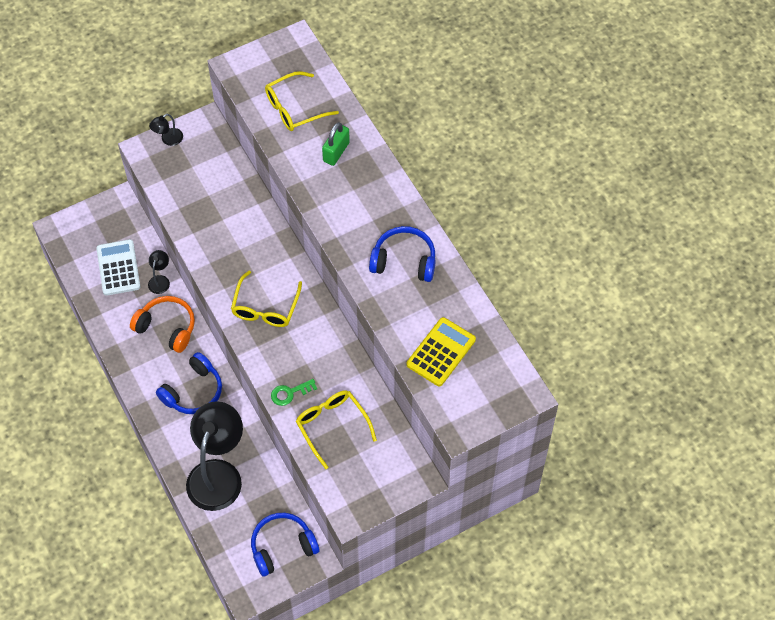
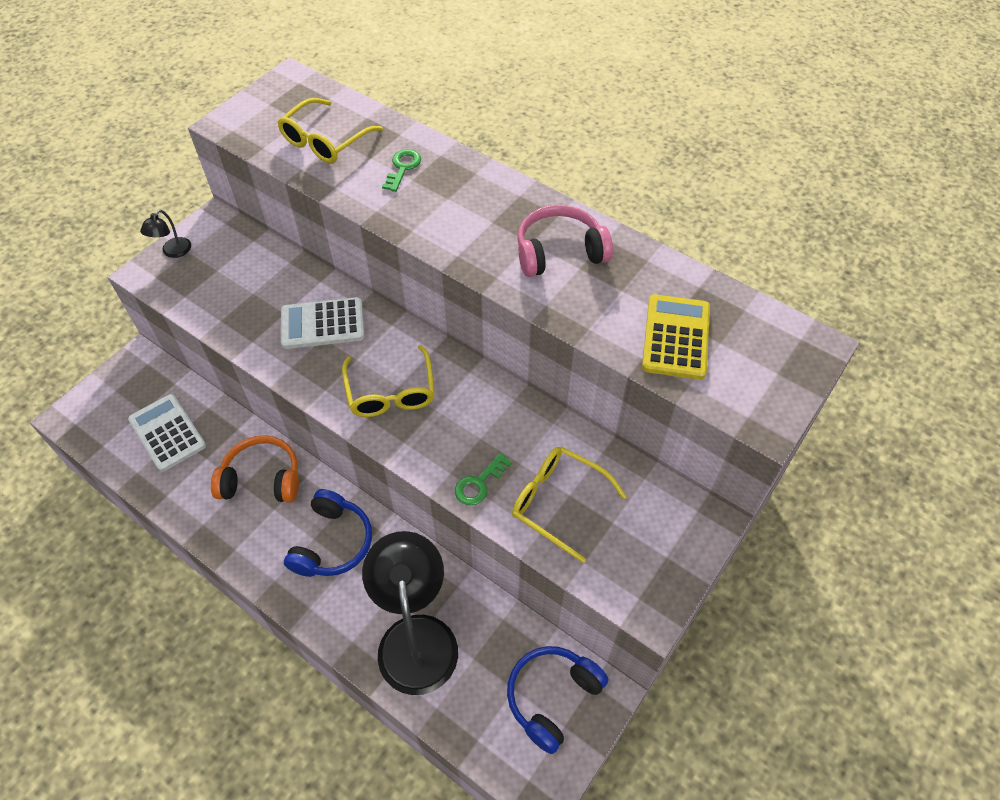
camera: 25 degrees left, 5 degrees down
black lamp [148,250,170,294] -> none
green padlock [322,122,350,166] -> green key [382,149,421,192]
blue headphones [369,226,436,282] -> pink headphones [517,205,613,277]
none -> white calculator [281,297,364,349]

